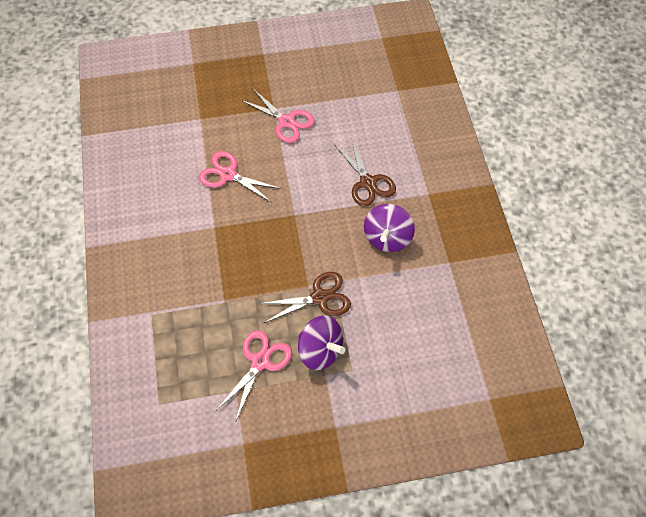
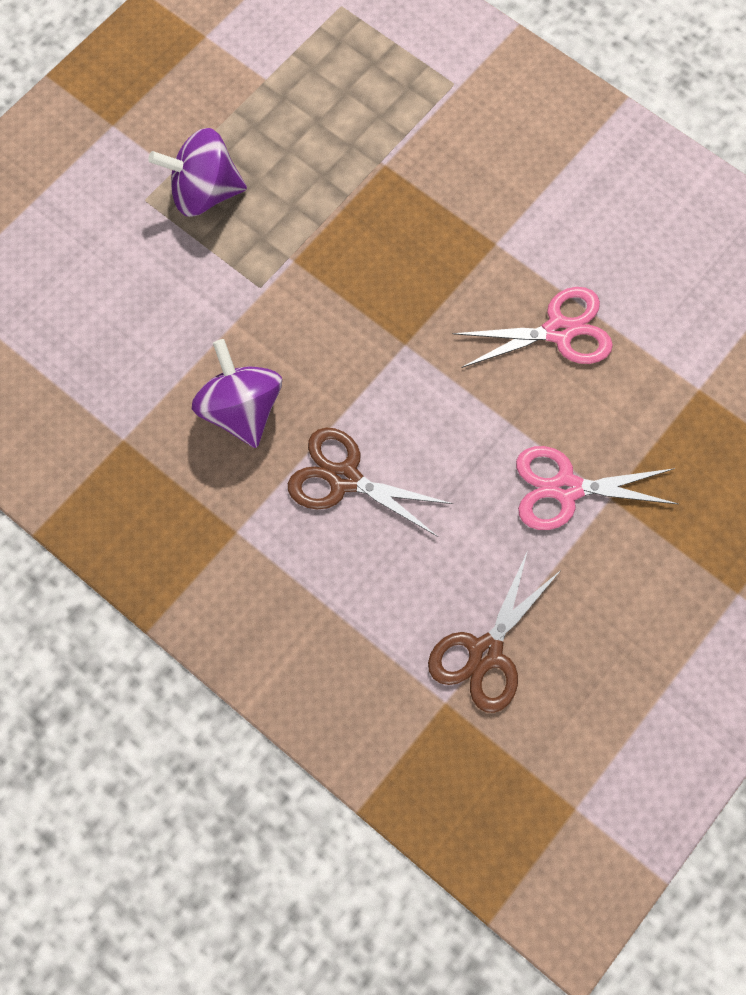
camera: 140 degrees right, 10 degrees up
pink scissors [217,330,292,420] -> none
brown scissors [258,272,351,323] -> brown scissors moved to [428,550,562,713]

